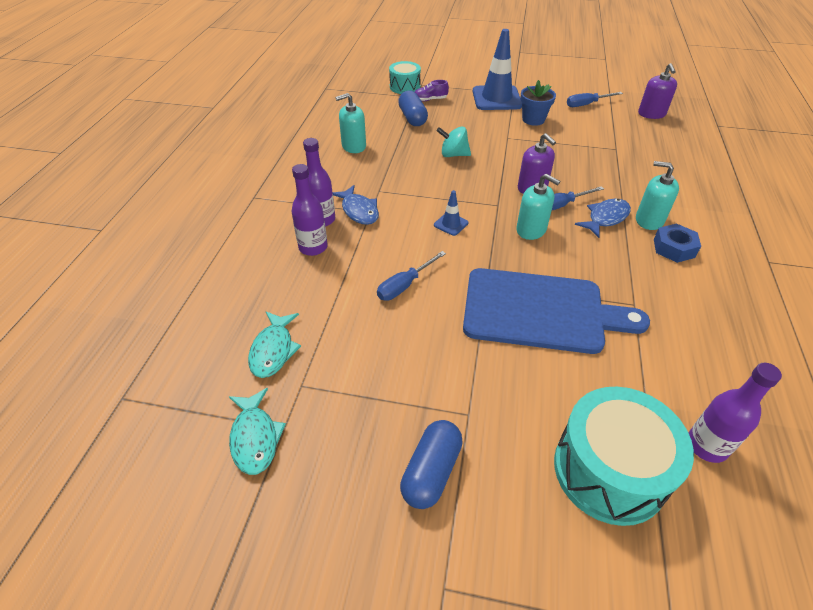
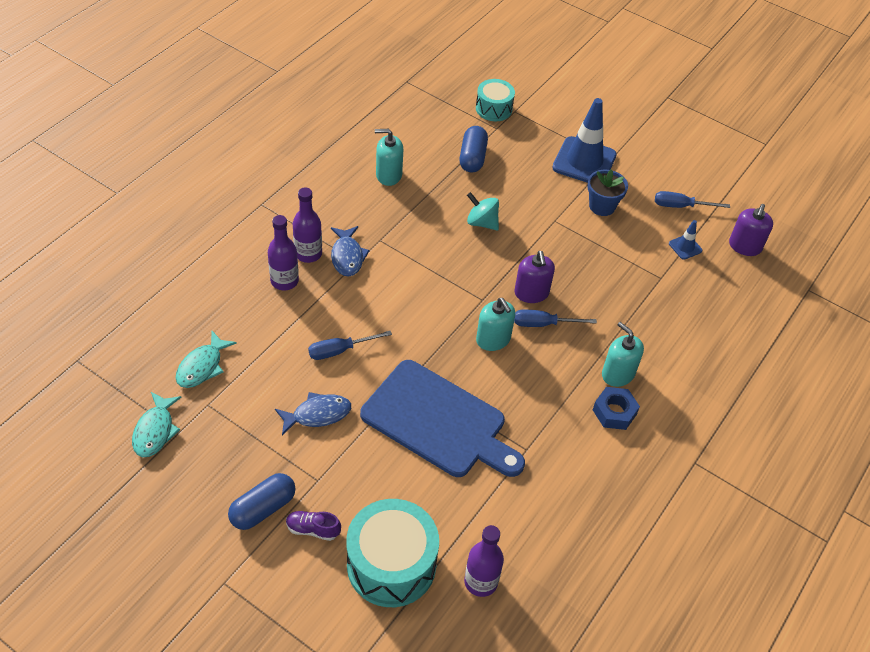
camera: 20 degrees right, 5 degrees up
purple shoe [415,80,449,101] -> purple shoe moved to [286,511,341,541]
blue traffic cone [434,190,469,236] -> blue traffic cone moved to [669,220,703,260]
blue fish [575,199,631,238] -> blue fish moved to [275,392,351,435]

